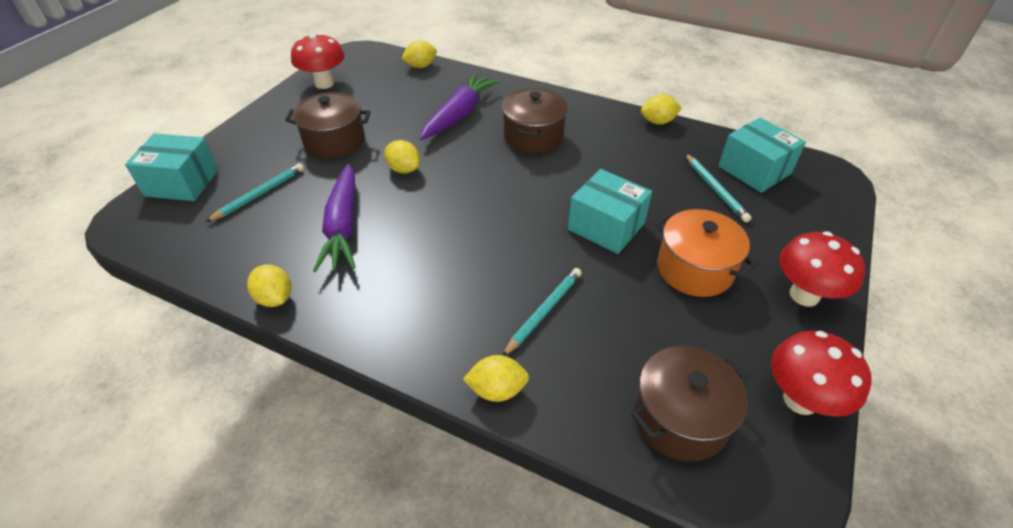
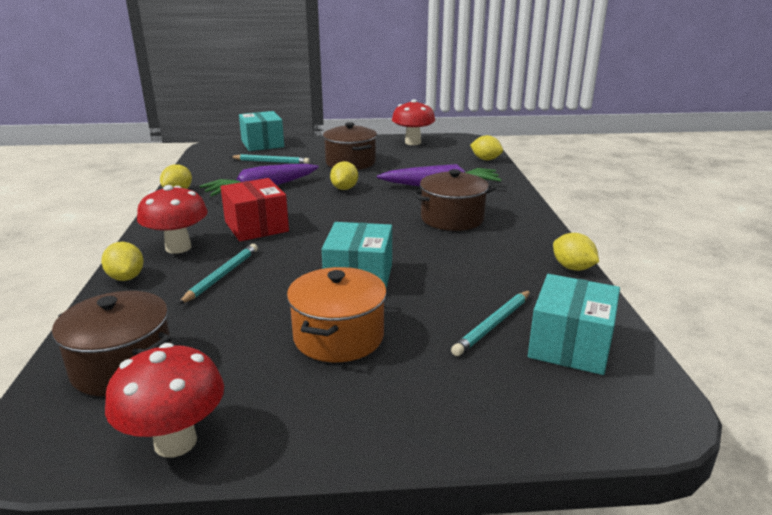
camera: 60 degrees right, 20 degrees down
turquoise pencil [502,268,582,356] -> turquoise pencil turned 75 degrees counterclockwise [178,244,258,305]
red mushroom [779,231,865,307] -> red mushroom moved to [137,185,208,254]
none -> red box [221,178,289,241]

